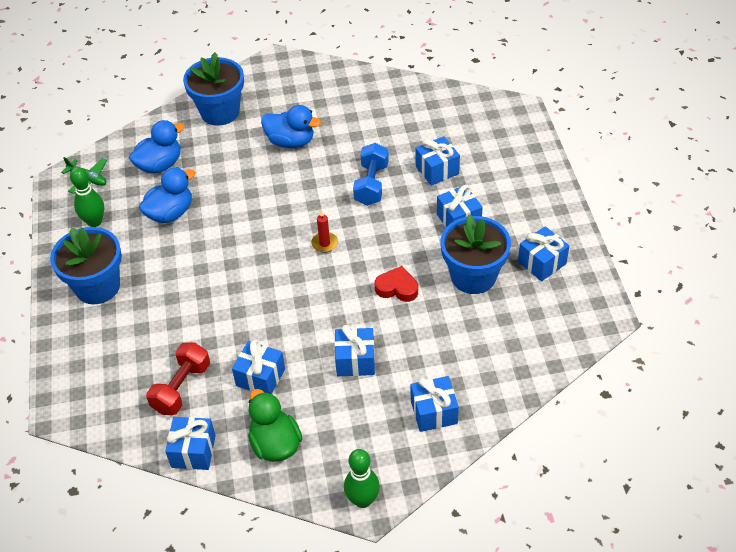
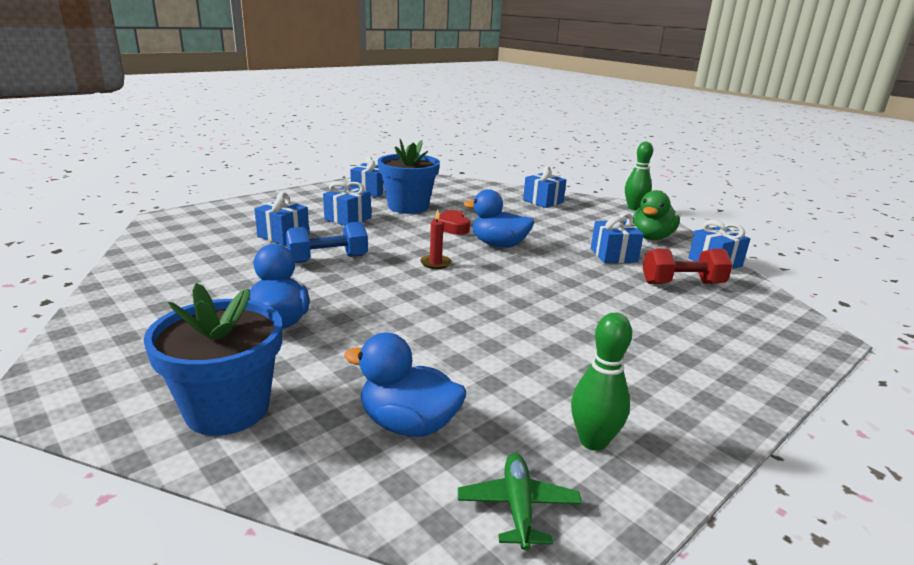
camera: 125 degrees left, 25 degrees down
blue flower pot [50,227,122,304] -> none
blue duck [139,167,195,223] -> blue duck moved to [463,189,534,248]
blue gift [334,325,375,376] -> none

